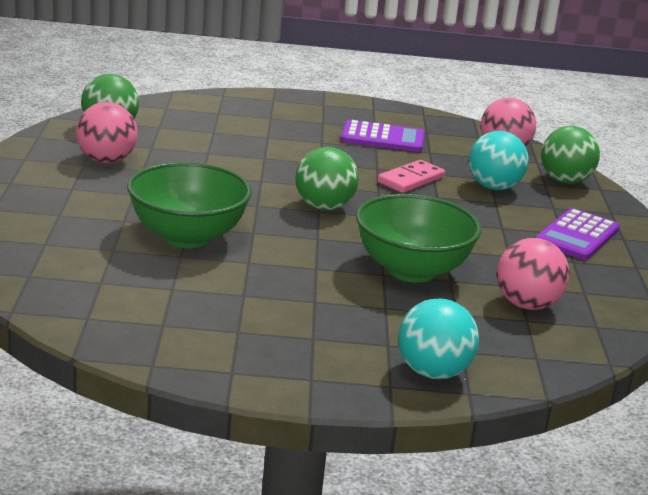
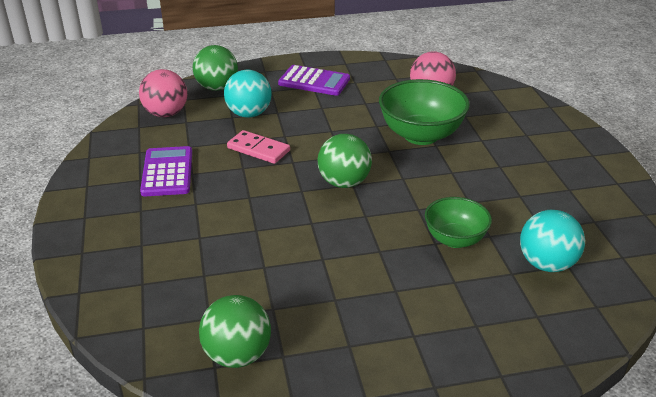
camera: 100 degrees left, 10 degrees up
pink ball [76,102,138,163] -> none
green bowl [127,162,252,248] -> green bowl [425,197,492,248], size x0.62
turquoise ball [398,299,479,379] -> turquoise ball moved to [520,210,585,272]

